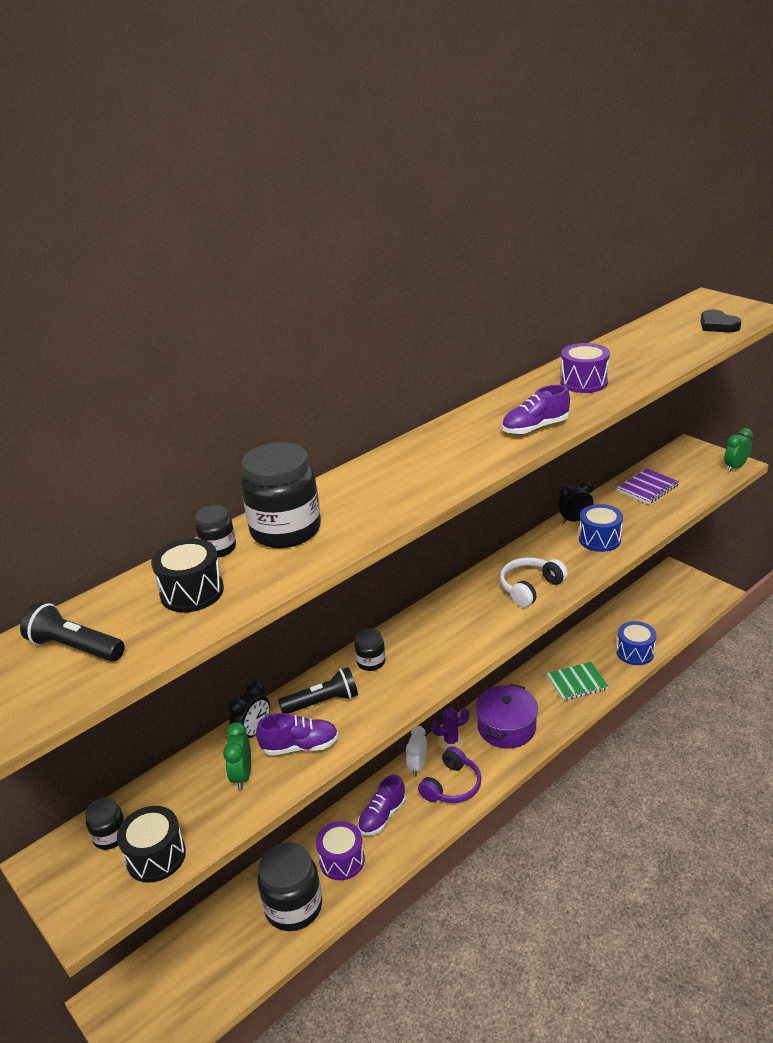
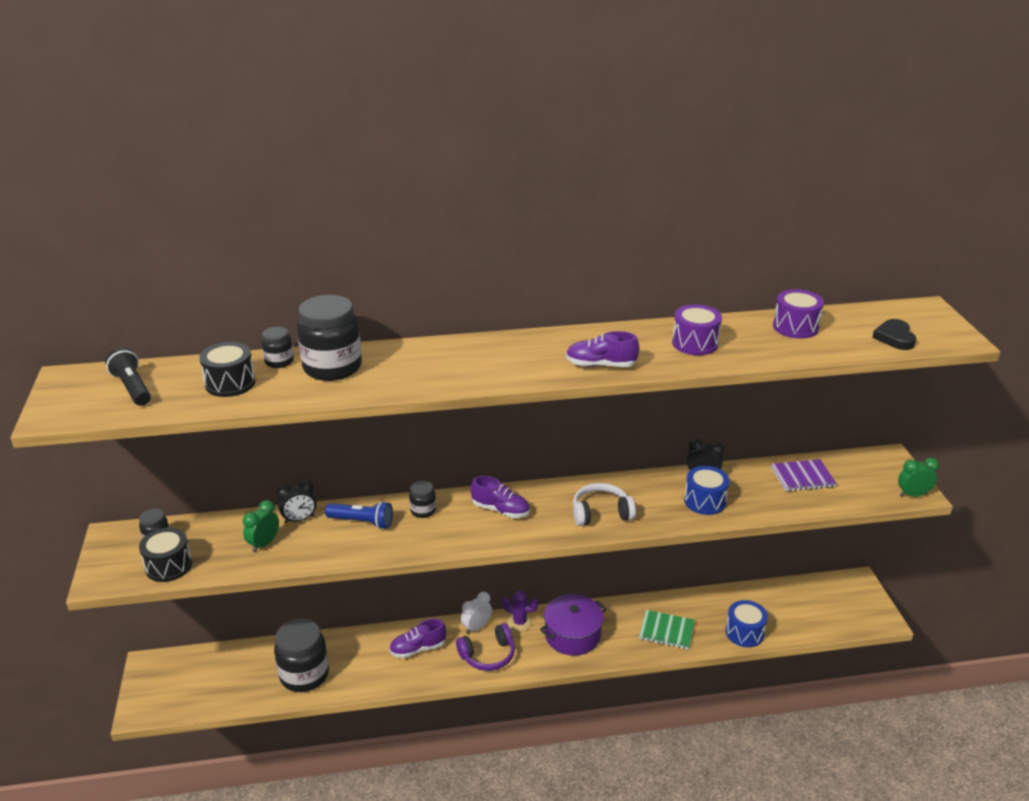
camera: 30 degrees right, 0 degrees up
purple shoe [256,713,339,756] -> purple shoe moved to [471,476,530,518]
black flashlight [278,667,358,714] -> blue flashlight [325,501,393,529]
purple drum [316,821,365,880] -> purple drum moved to [773,289,824,339]

